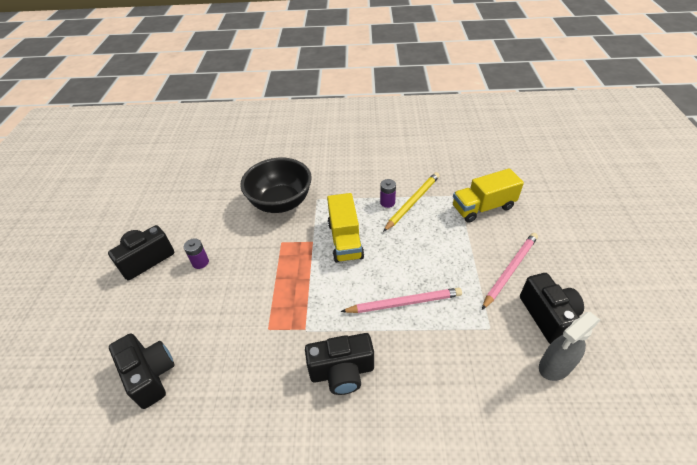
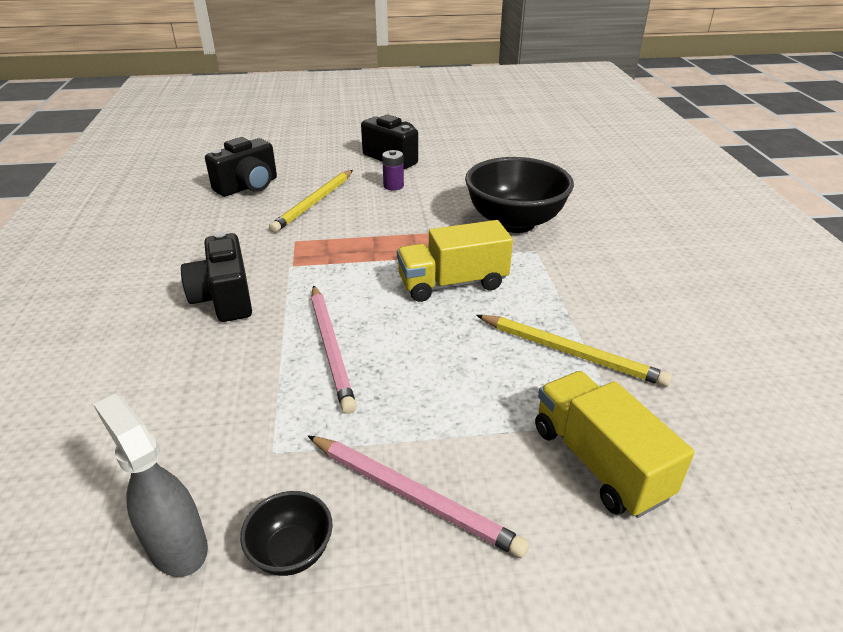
camera: 80 degrees right, 10 degrees down
purple battery [380,179,396,208] -> none
black camera [520,273,584,344] -> black bowl [240,491,333,576]
none -> yellow pencil [269,170,353,233]

